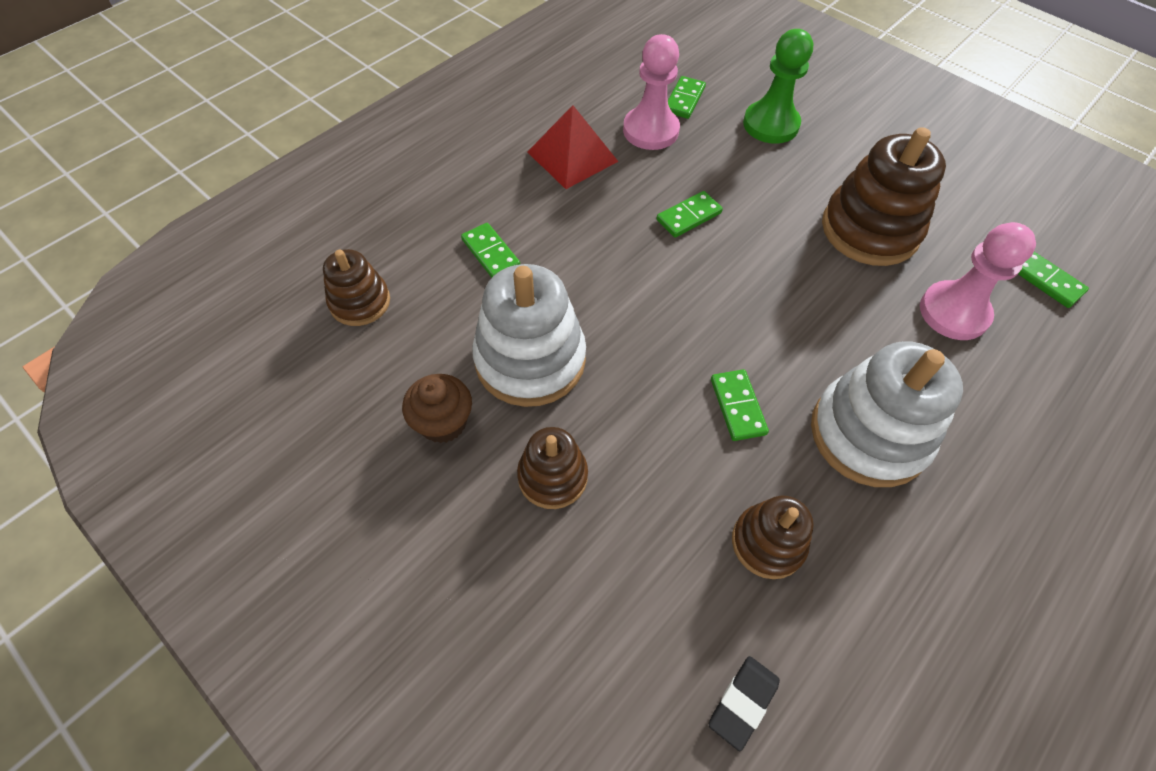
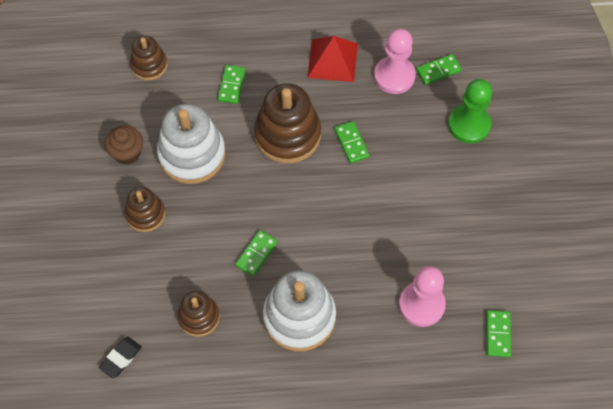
camera: 45 degrees right, 5 degrees up
green domino [656,191,723,238] -> green domino turned 60 degrees clockwise [334,121,369,164]
black eraser [709,656,780,751] -> black eraser turned 45 degrees counterclockwise [99,337,142,378]
brown stacking toy [822,127,946,266] -> brown stacking toy moved to [254,83,321,163]

